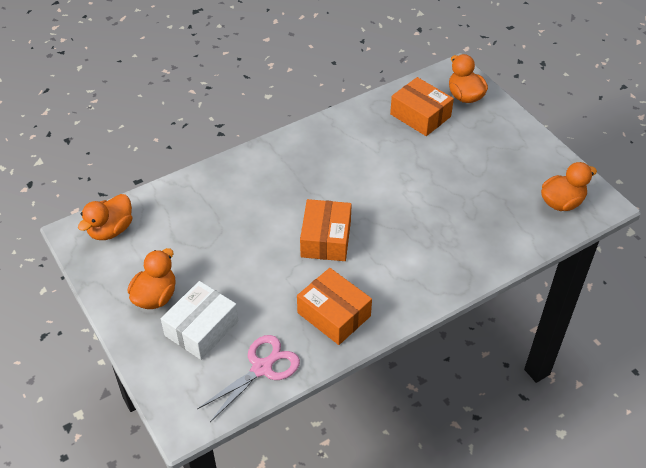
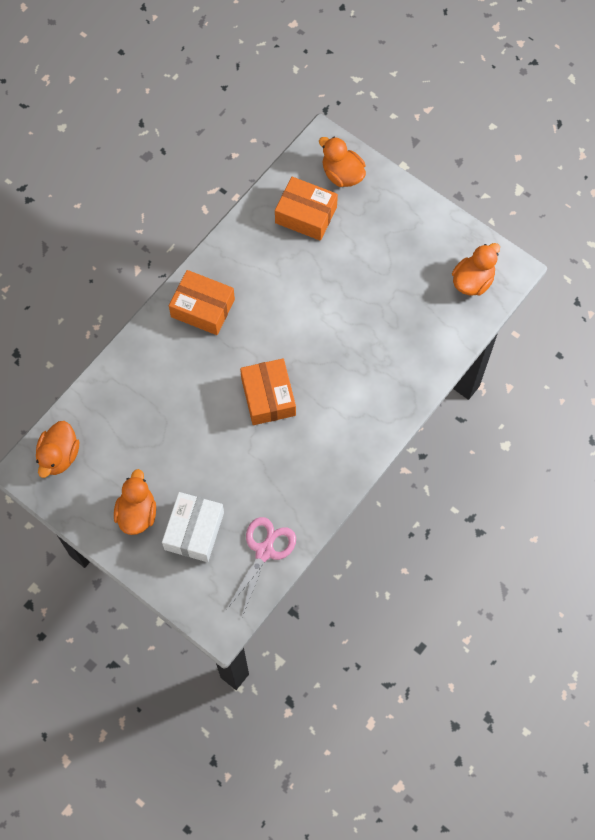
camera: 20 degrees left, 20 degrees up
orange box [297,268,372,345] -> orange box moved to [169,270,235,335]

